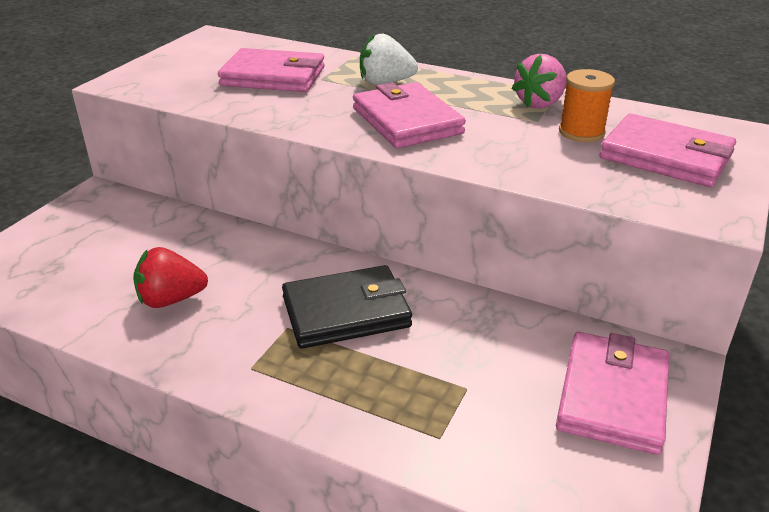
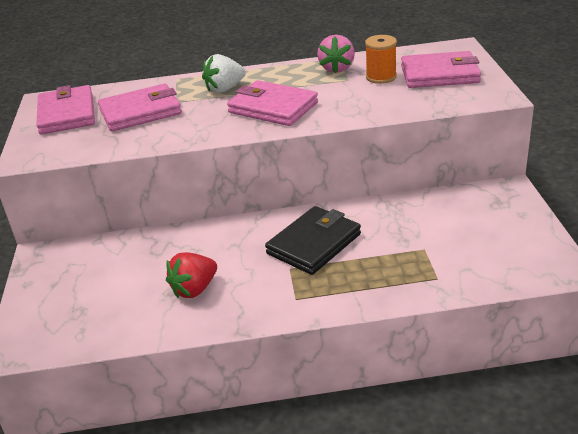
camera: 30 degrees left, 0 degrees up
pink wallet [556,332,669,455] -> pink wallet moved to [36,85,95,135]

